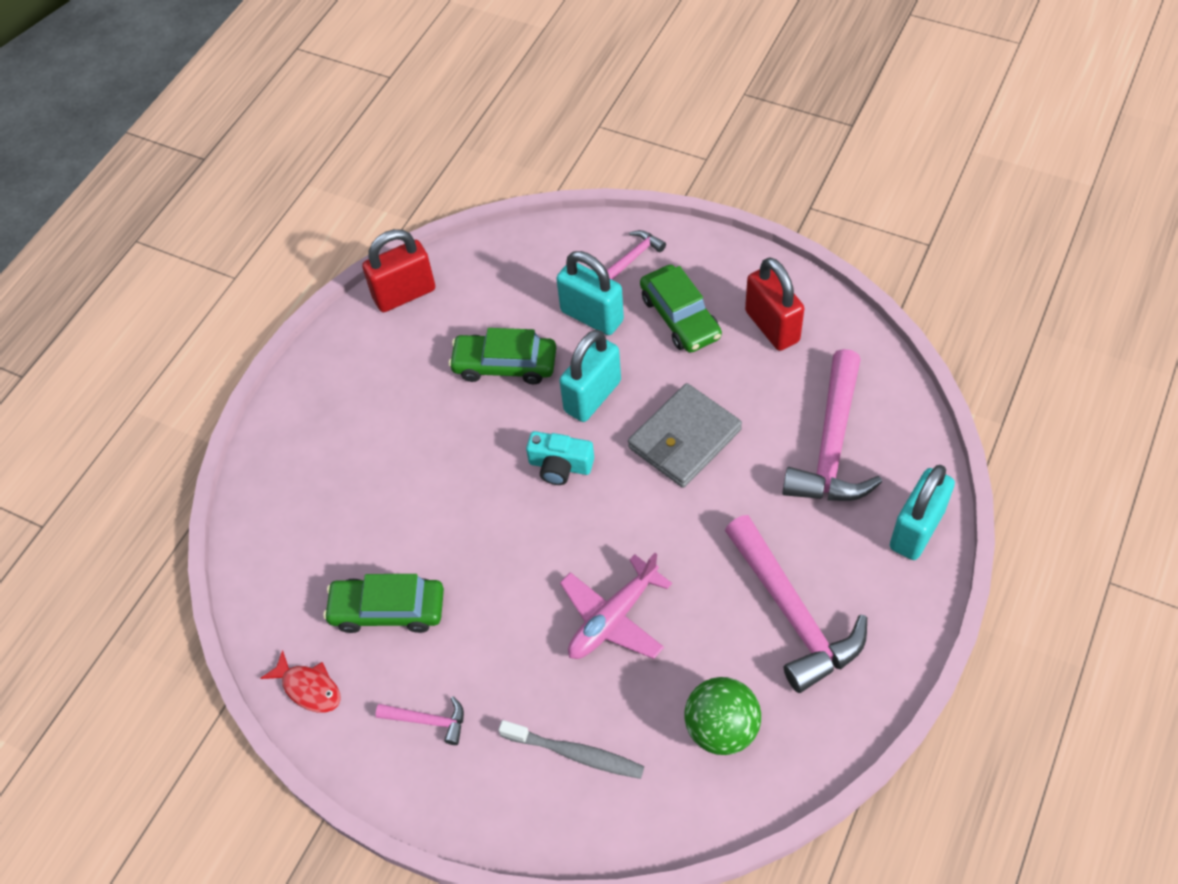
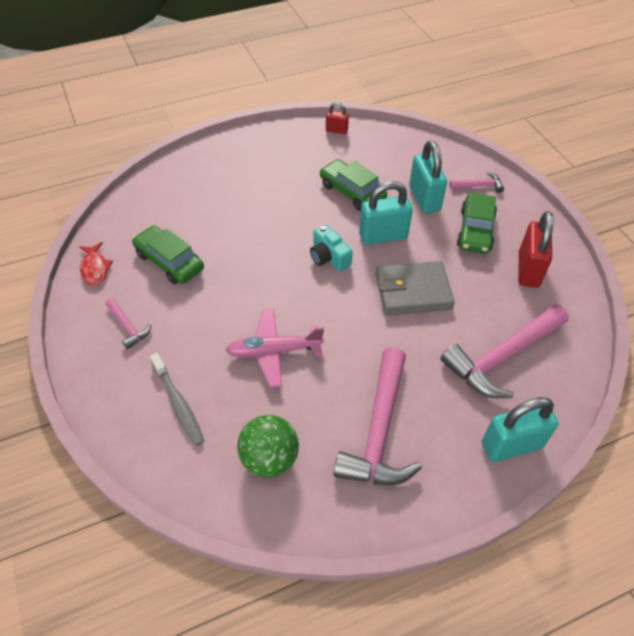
camera: 35 degrees right, 5 degrees down
red padlock [362,229,435,312] -> red padlock [326,102,349,134], size x0.53

